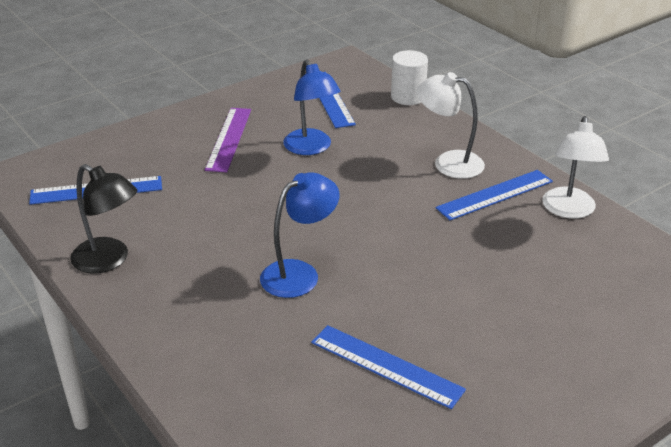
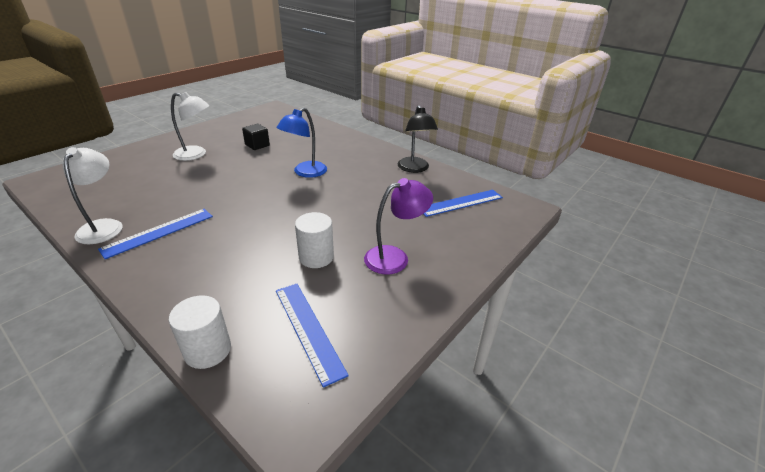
camera: 165 degrees right, 0 degrees up
black lamp [70,164,137,274] -> black lamp turned 120 degrees counterclockwise [398,105,438,173]
purple ruler [205,108,251,172] -> purple lamp [364,178,433,274]
blue lamp [283,59,341,155] -> white cylinder [295,212,334,268]
blue ruler [311,325,466,409] -> black cube [242,124,270,150]
white lamp [417,72,485,179] -> white lamp moved to [171,92,210,161]

